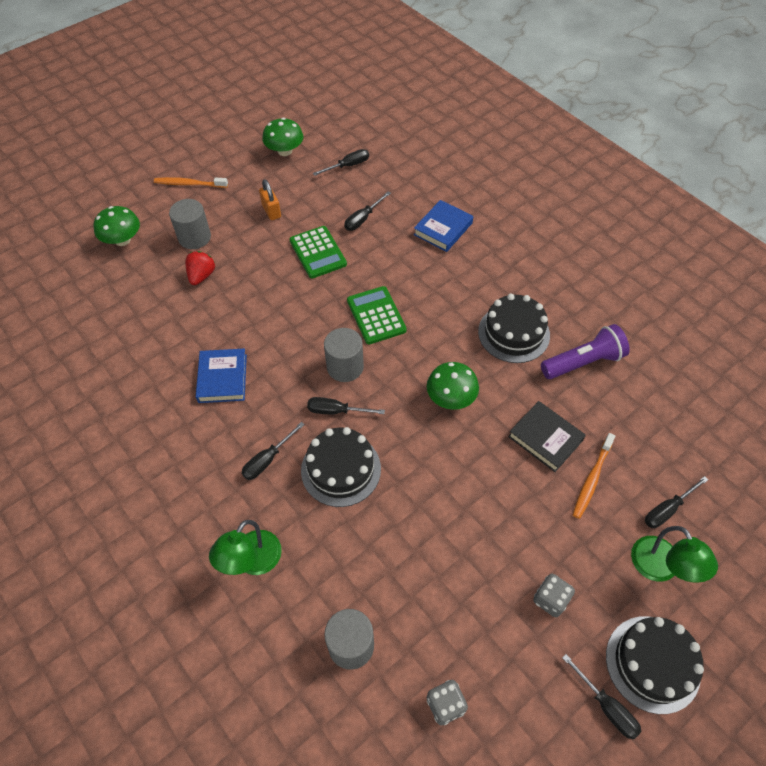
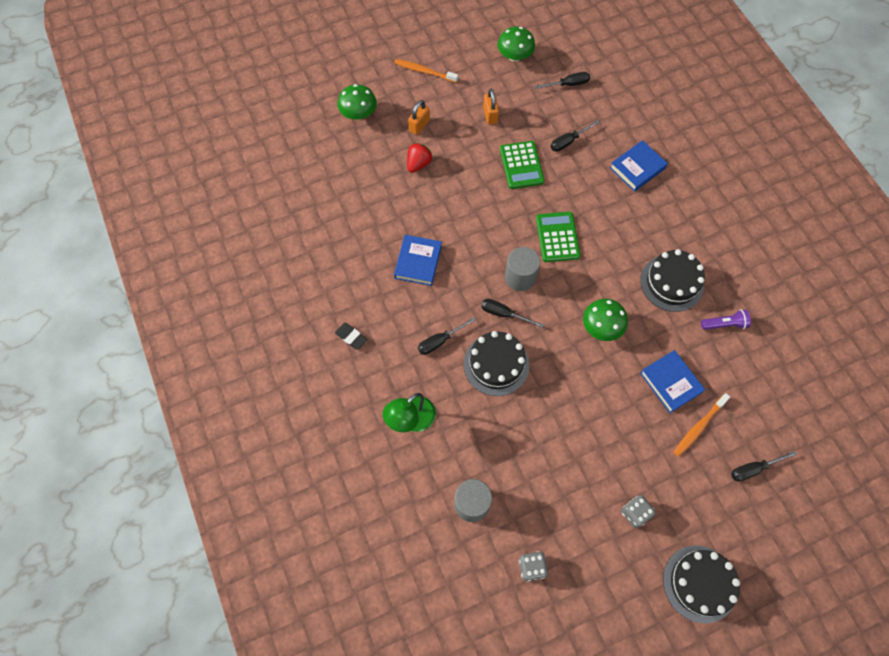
camera: 15 degrees right, 10 degrees up
grey cylinder [169,199,211,249] -> orange padlock [408,100,430,135]
black book [508,401,586,472] -> blue book [640,350,705,413]
purple flashlight [541,324,629,379] -> purple flashlight [701,310,751,330], size x0.61
black screwdriver [562,654,642,739] -> none
green lamp [631,526,718,583] -> none
none -> black eraser [335,323,367,350]

